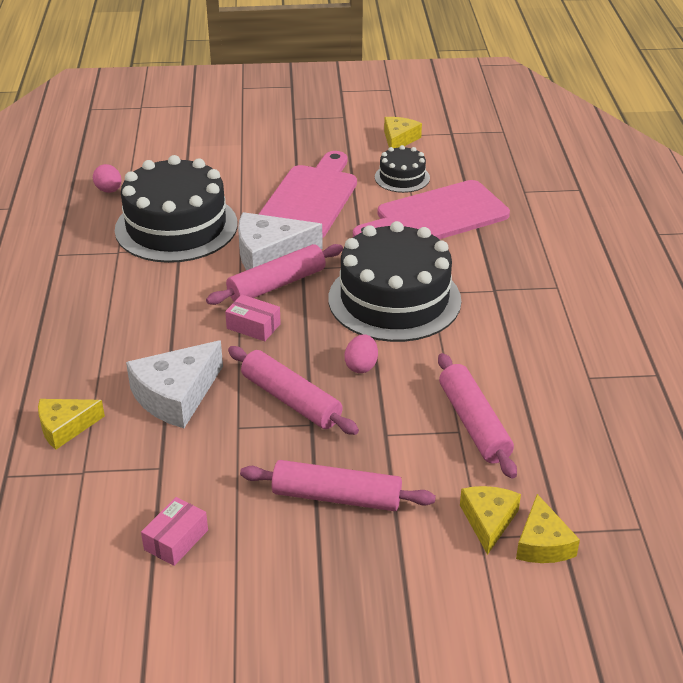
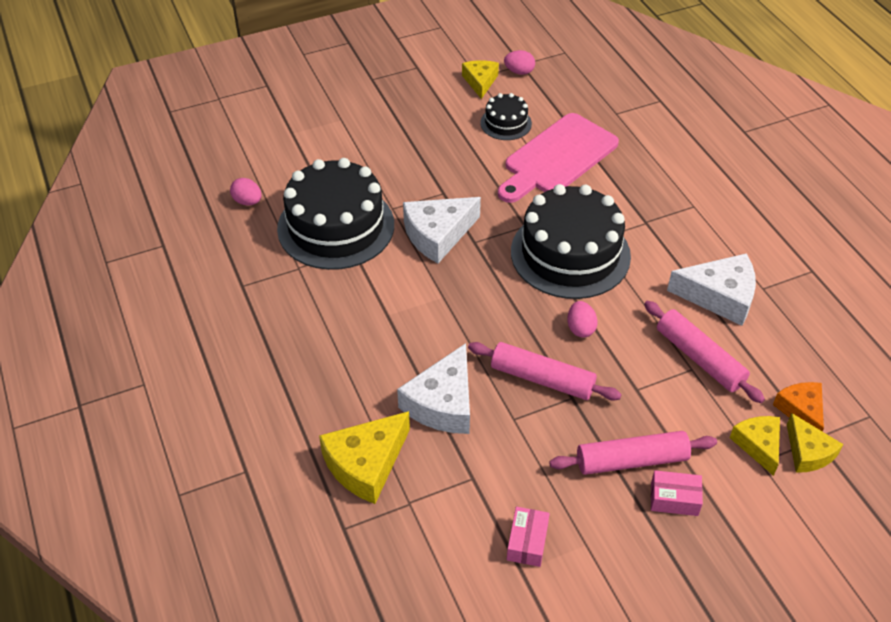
camera: 20 degrees left, 10 degrees up
yellow cheese [38,399,105,450] -> yellow cheese [319,411,410,504], size x1.60
pink rolling pin [206,244,343,305] -> none
pink box [225,295,281,341] -> pink box moved to [651,470,703,516]
pink cutting board [259,151,357,238] -> none
none -> pink egg [504,50,535,75]
none -> white cheese [667,253,756,326]
none -> orange cheese [773,382,824,431]

